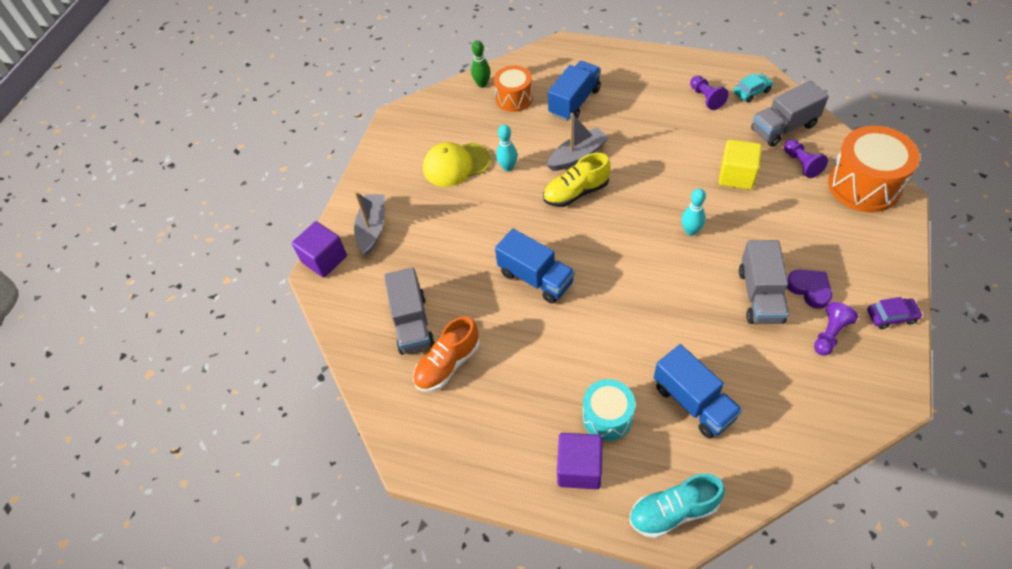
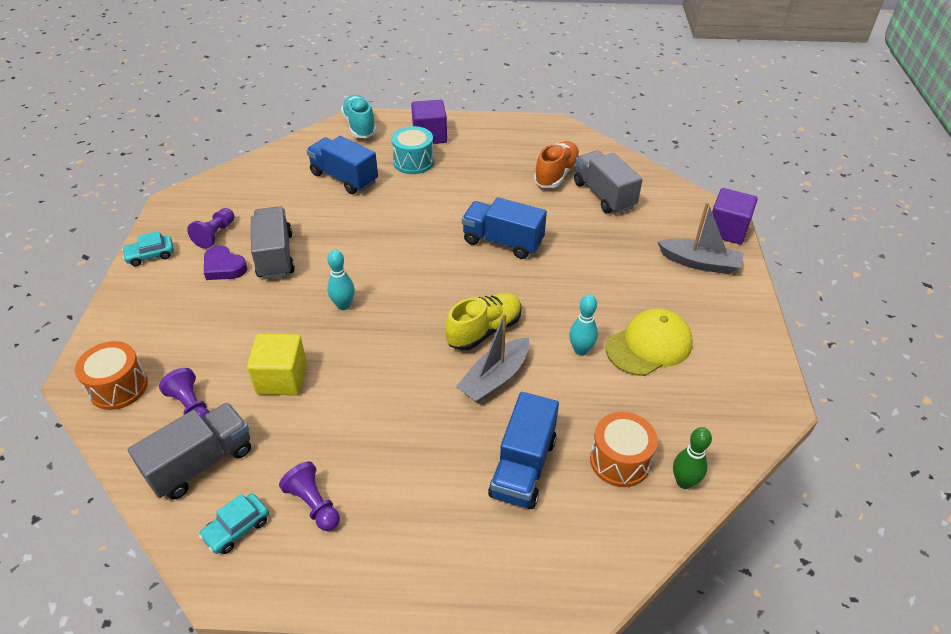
camera: 160 degrees right, 10 degrees down
grey boat [354,192,385,255] -> grey boat turned 60 degrees counterclockwise [658,202,744,274]
turquoise shoe [630,474,725,538] -> turquoise shoe turned 75 degrees counterclockwise [341,95,377,138]
orange drum [828,126,920,212] -> orange drum [75,341,148,410], size x0.61
purple car [867,297,923,329] -> turquoise car [122,231,174,266]

